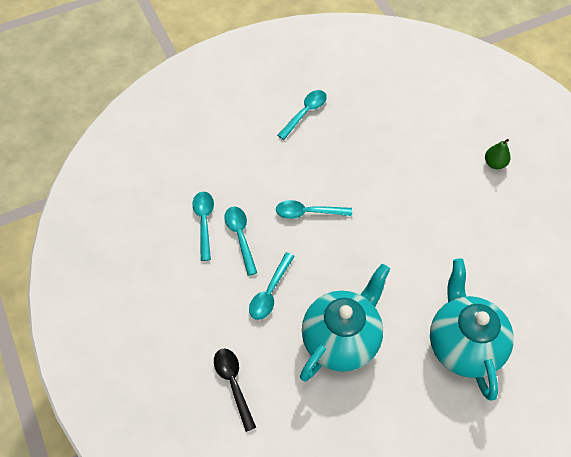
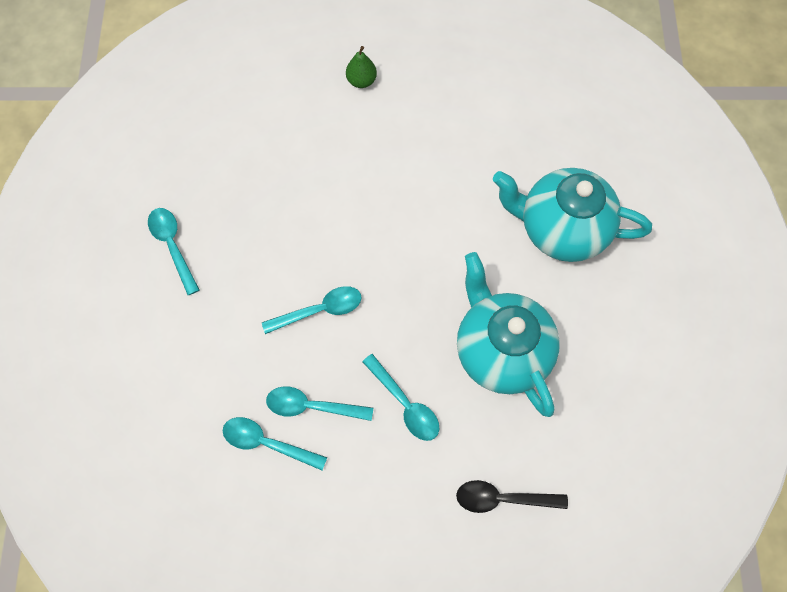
camera: 65 degrees left, 10 degrees up
turquoise spoon [276,200,352,219] -> turquoise spoon turned 135 degrees counterclockwise [262,286,362,334]

